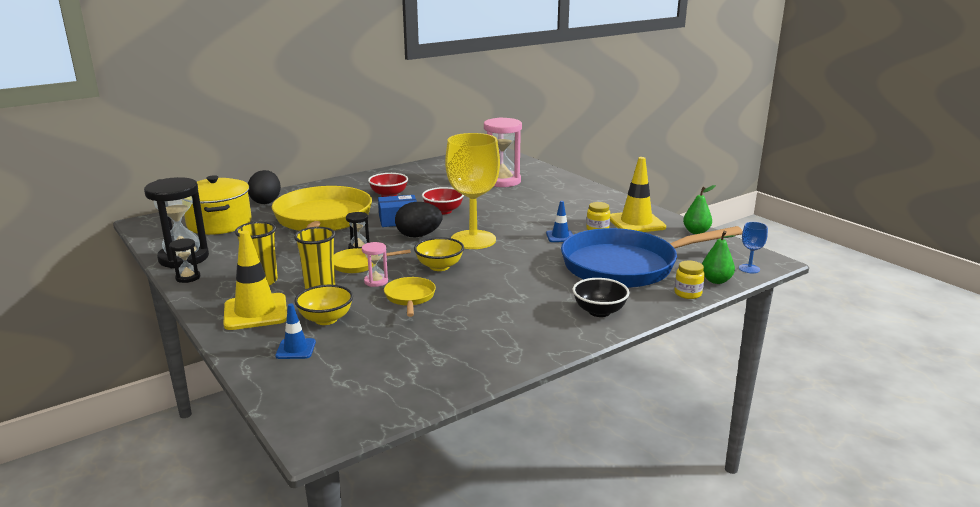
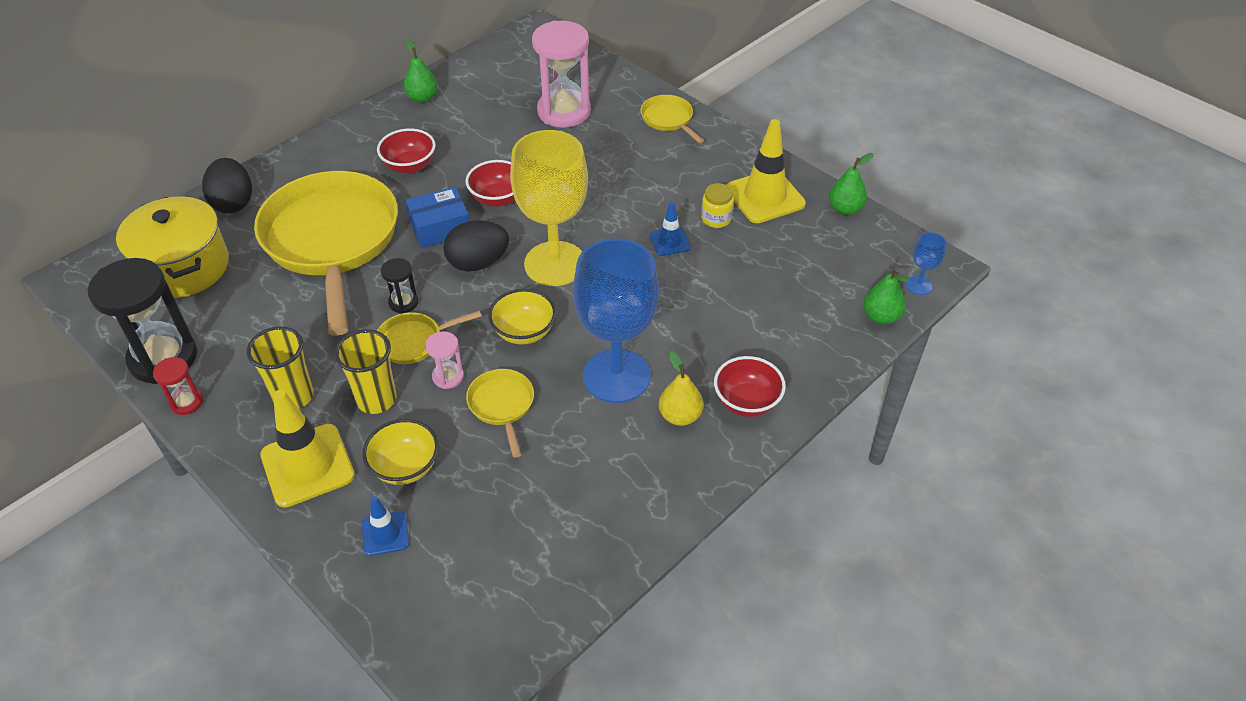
camera: 10 degrees left, 25 degrees up
black hourglass [169,239,201,283] -> red hourglass [153,357,203,415]
blue pan [561,226,743,288] -> none
black bowl [573,278,630,317] -> red bowl [714,356,786,417]
yellow jar [674,261,705,299] -> none
none -> green pear [404,39,438,103]
none -> blue goblet [573,239,659,403]
none -> yellow pan [640,95,704,143]
none -> yellow pear [659,351,703,426]

